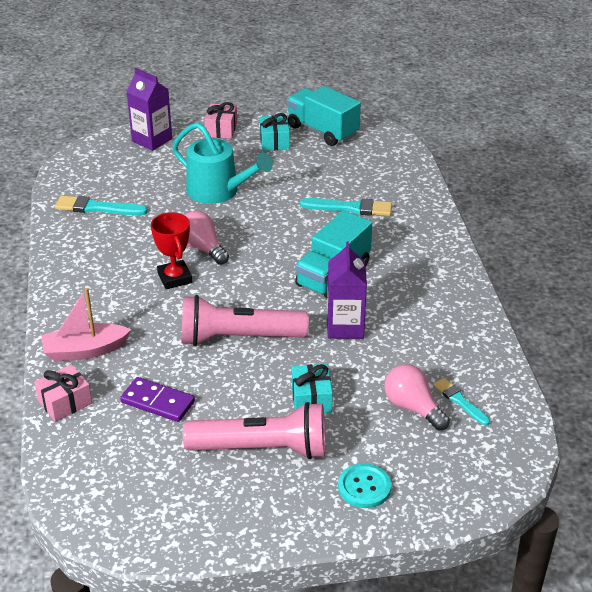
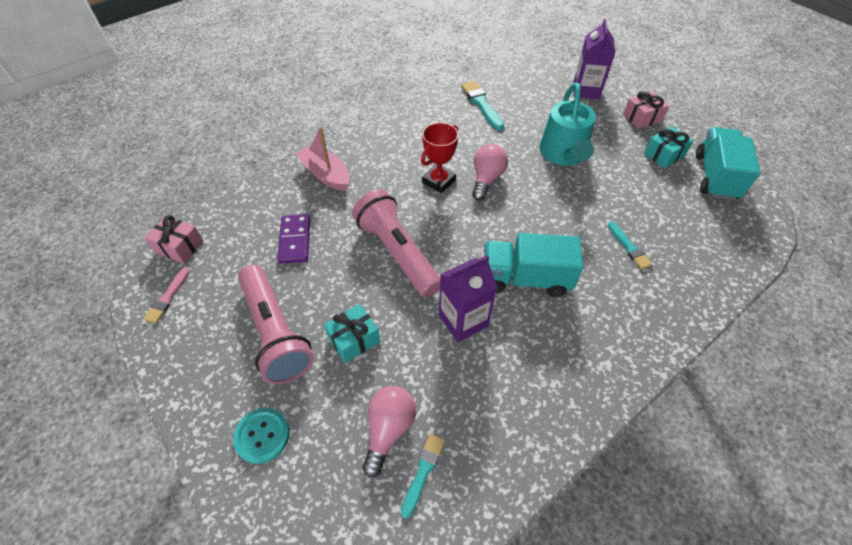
camera: 60 degrees right, 15 degrees up
pink gift [34,364,92,422] -> pink gift moved to [145,215,204,264]
turquoise brush [300,198,392,216] -> turquoise brush [608,221,652,269], size x0.65
none -> pink brush [143,267,190,324]

